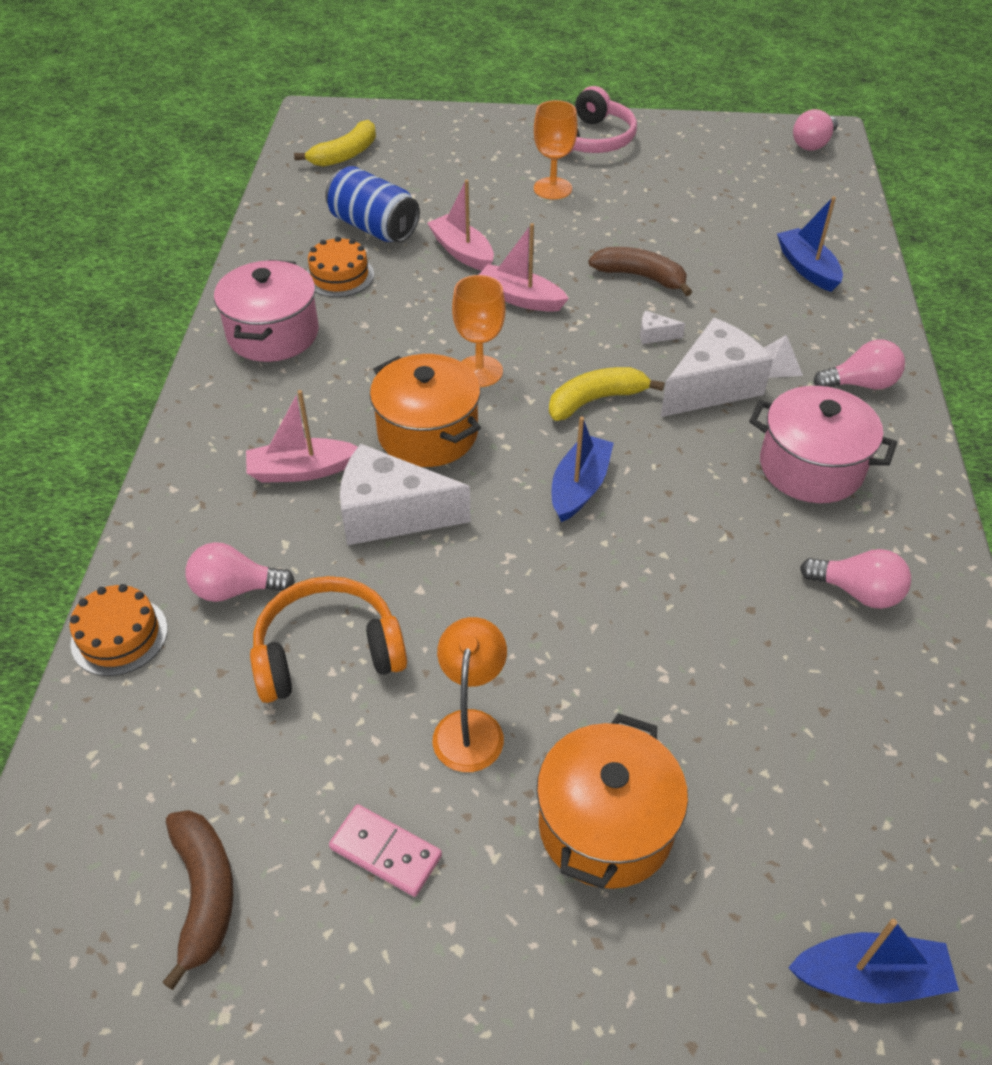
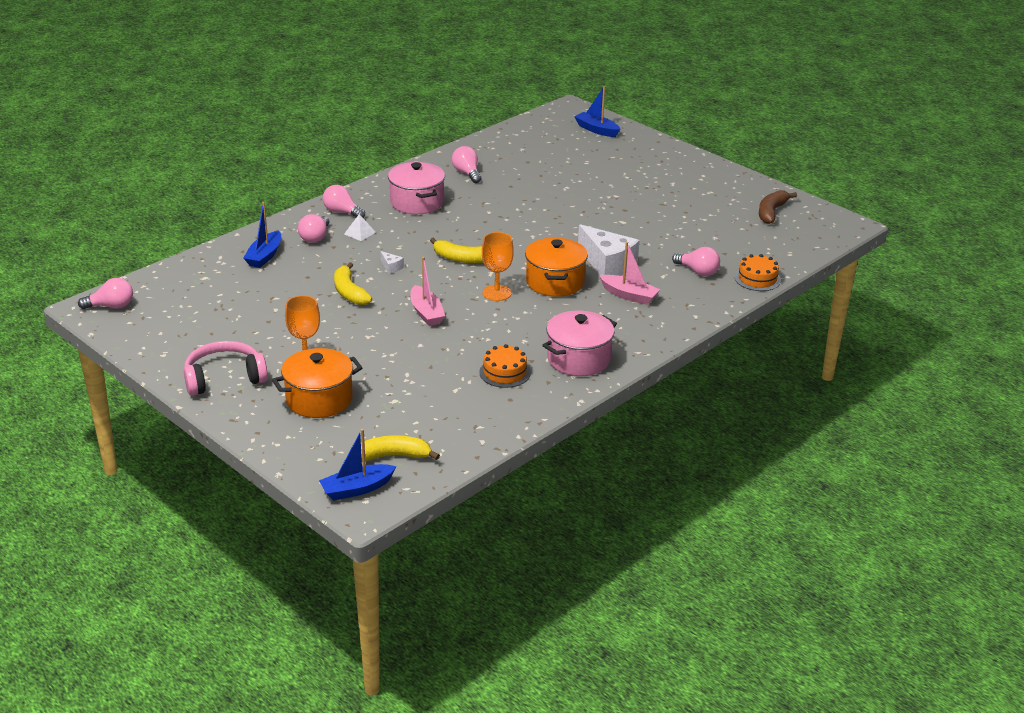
camera: 140 degrees left, 15 degrees down
orange headphones [250,576,407,703] -> none
blue can [325,166,420,243] -> none
pink domino [329,804,442,897] -> none
pink boat [427,179,494,271] -> none
orange lamp [432,617,507,772] -> none
orange pot [536,713,688,889] -> orange pot moved to [272,348,363,418]
blue boat [552,417,614,522] -> blue boat moved to [319,429,396,501]
brown banana [588,247,692,296] -> yellow banana [334,262,372,305]
white cheese [661,318,773,417] -> none
none -> pink light bulb [298,214,329,243]

